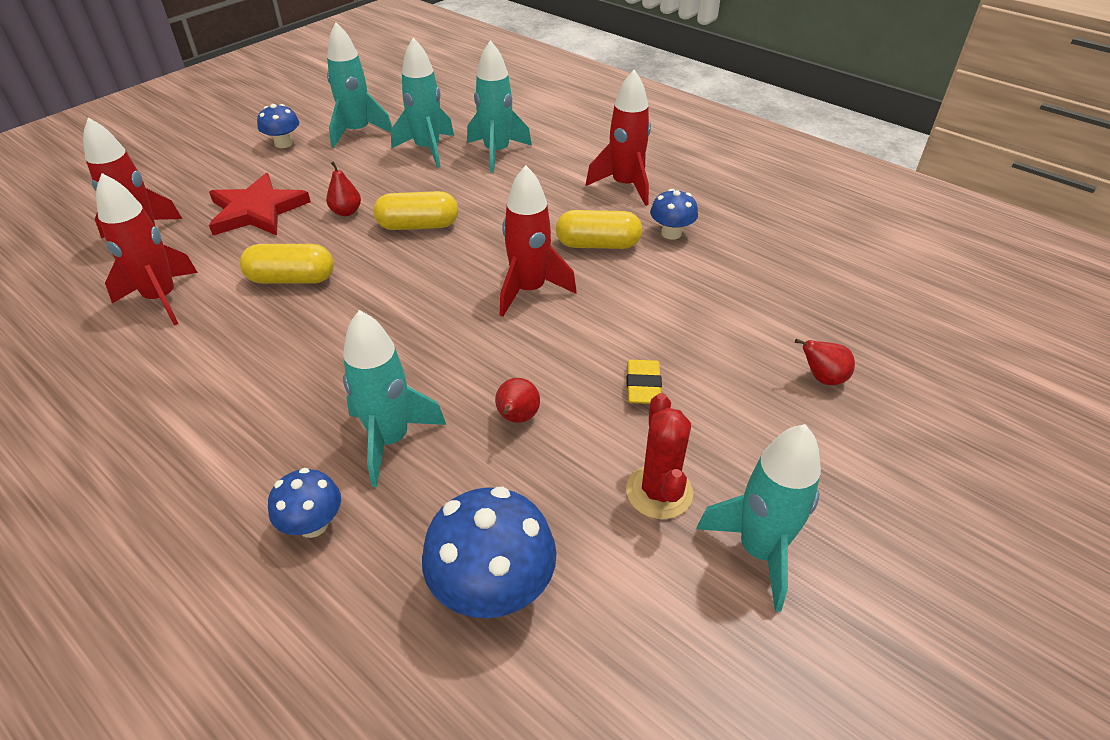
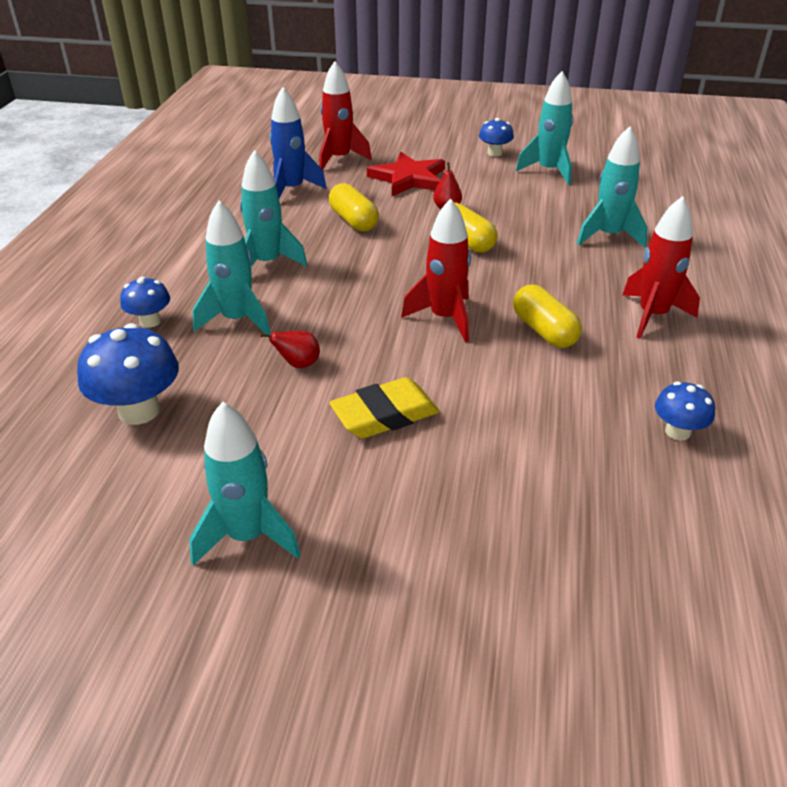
camera: 60 degrees right, 5 degrees down
red rocket [96,173,198,325] -> blue rocket [269,87,327,198]
turquoise rocket [391,38,454,168] -> turquoise rocket moved to [240,150,307,267]
red cactus [626,393,693,519] -> none
yellow eraser [627,360,662,404] -> yellow eraser [329,377,440,439], size x1.60
blue mushroom [650,189,698,240] -> blue mushroom moved to [655,381,715,441]
red pear [795,339,855,385] -> none

